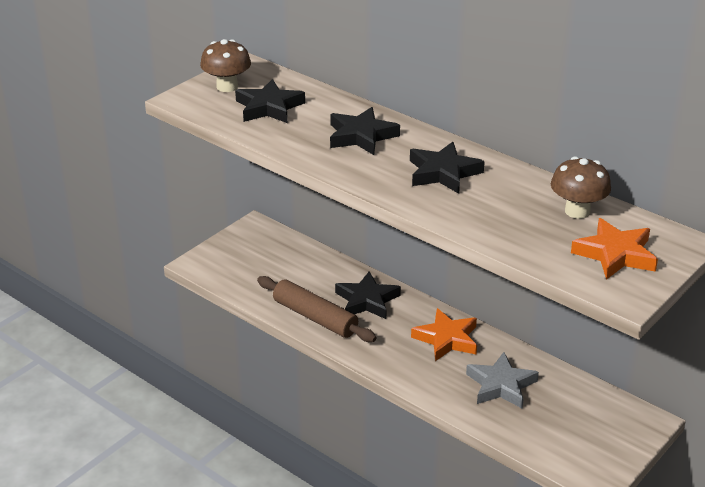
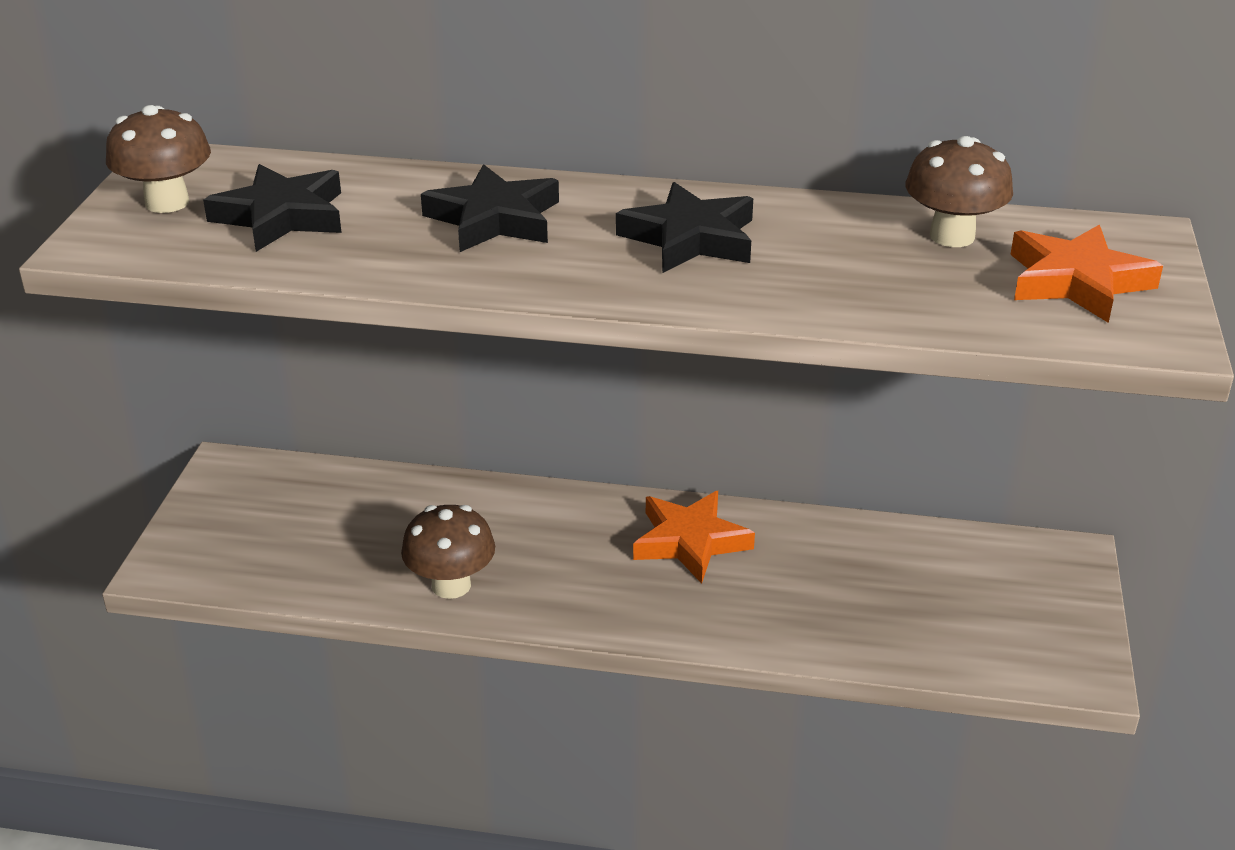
camera: 30 degrees left, 0 degrees up
brown rolling pin [257,276,377,342] -> brown mushroom [401,505,495,599]
black star [335,271,401,319] -> none
grey star [466,352,539,408] -> none

